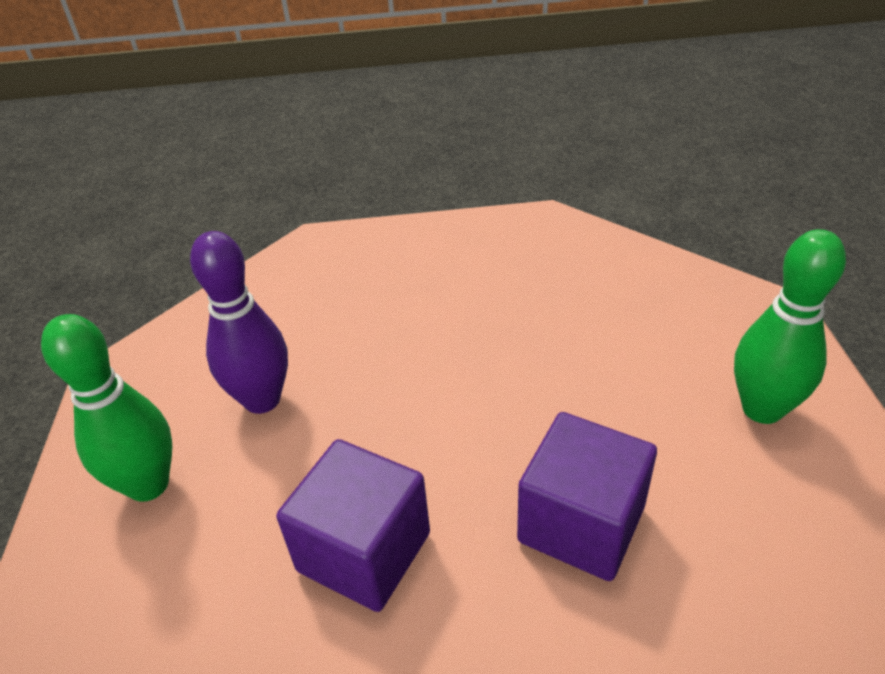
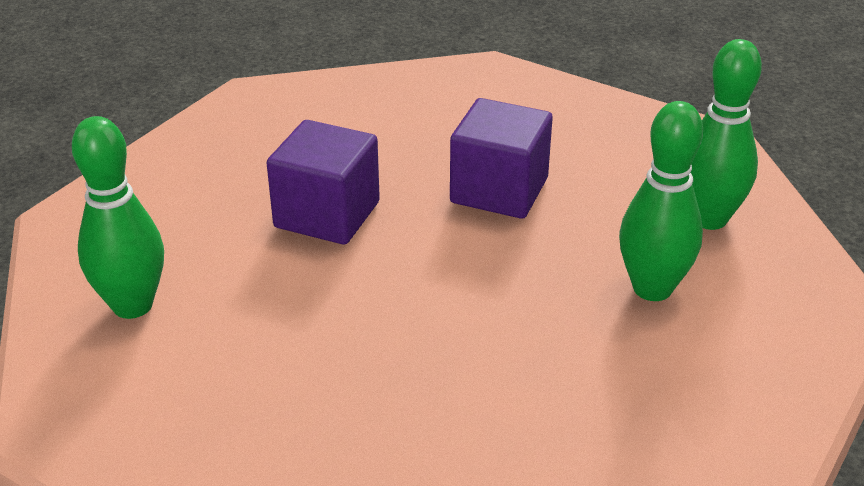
camera: 170 degrees right, 5 degrees down
purple bowling pin [190,231,288,414] -> green bowling pin [619,101,703,301]

